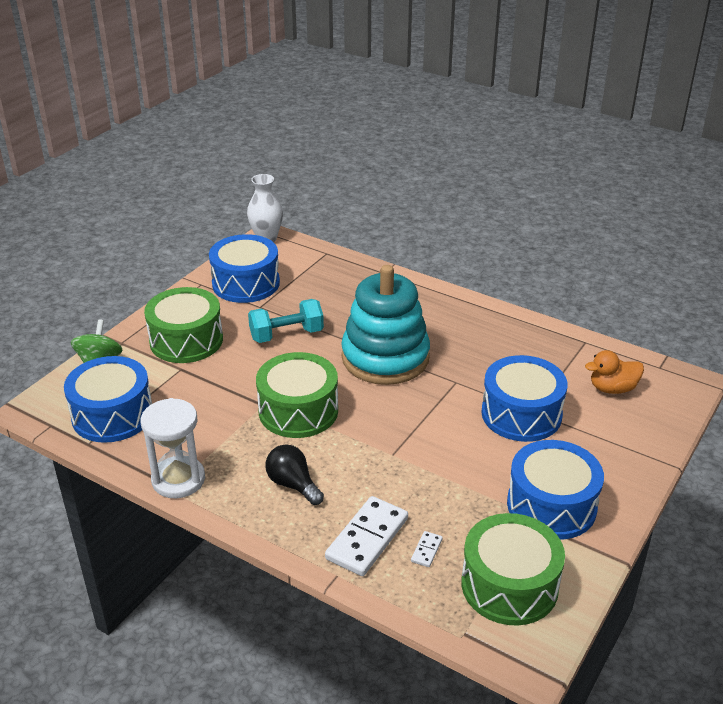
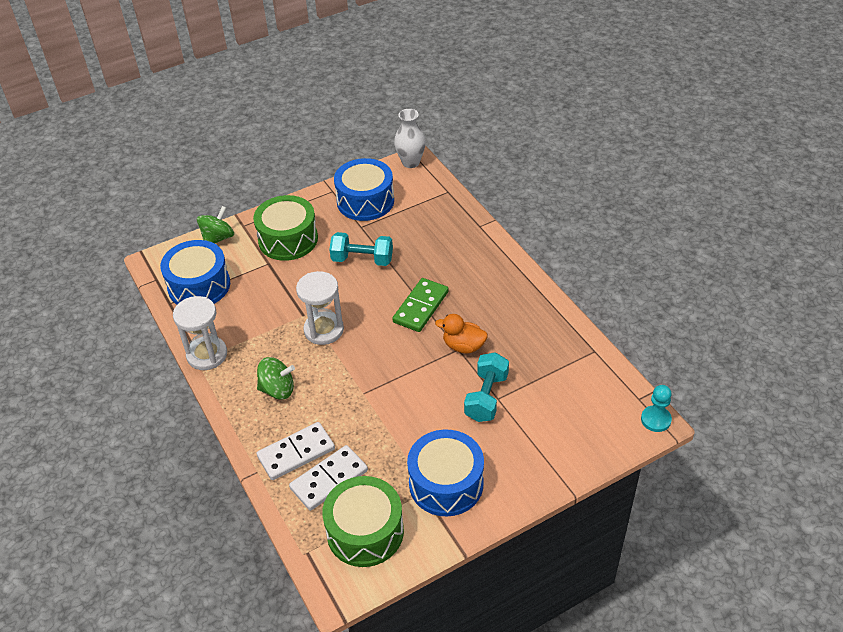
camera: 30 degrees right, 10 degrees up
green drum [256,352,338,438] -> white hourglass [296,271,344,345]
black light bulb [265,444,324,505] -> green spinning top [257,357,295,400]
turquoise stacking toy [341,265,430,385] -> green domino [392,278,449,332]
white domino [411,531,443,567] -> white domino [289,445,368,511], size x2.27
blue drum [481,355,568,442] -> turquoise dumbbell [464,352,509,422]
orange duck [585,350,644,394] -> orange duck moved to [435,314,488,354]
none -> turquoise pawn [641,385,672,432]

